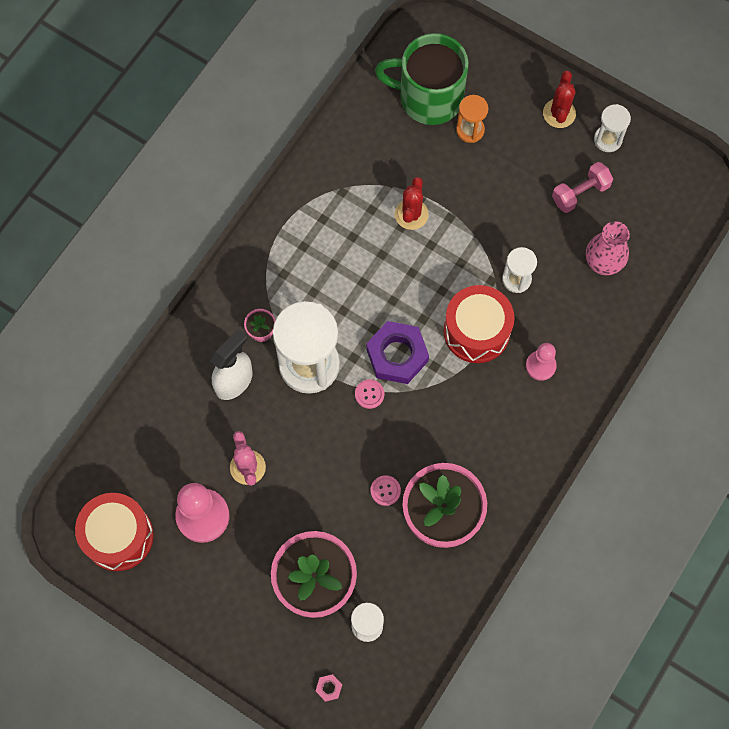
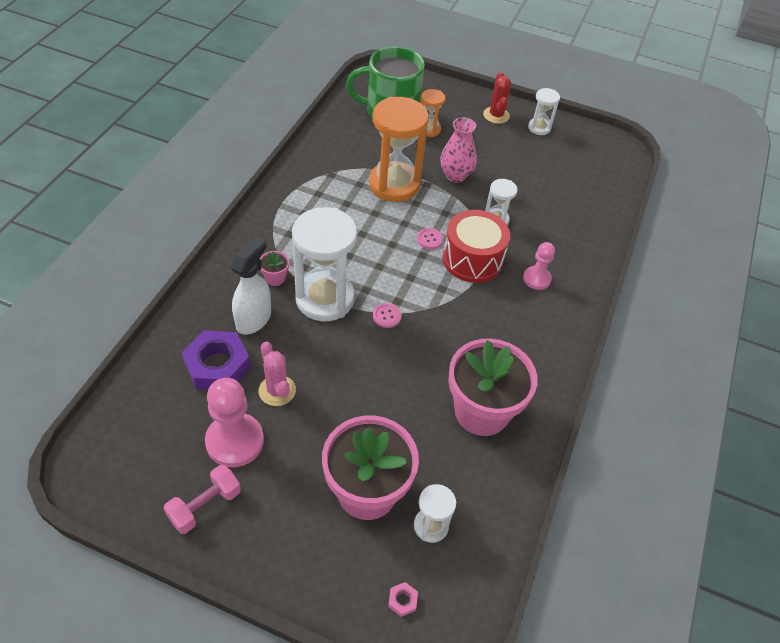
camera: 15 degrees left, 20 degrees down
red drum [75,493,154,571] -> none
purple nut [366,321,429,384] -> purple nut moved to [182,330,251,389]
pink button [371,475,401,506] -> pink button moved to [417,228,443,249]
red cactus [395,177,429,230] -> orange hourglass [369,97,429,202]
pink dumbbell [552,162,613,213] -> pink dumbbell moved to [164,465,241,534]
pink vase [586,221,630,275] -> pink vase moved to [440,117,477,183]

